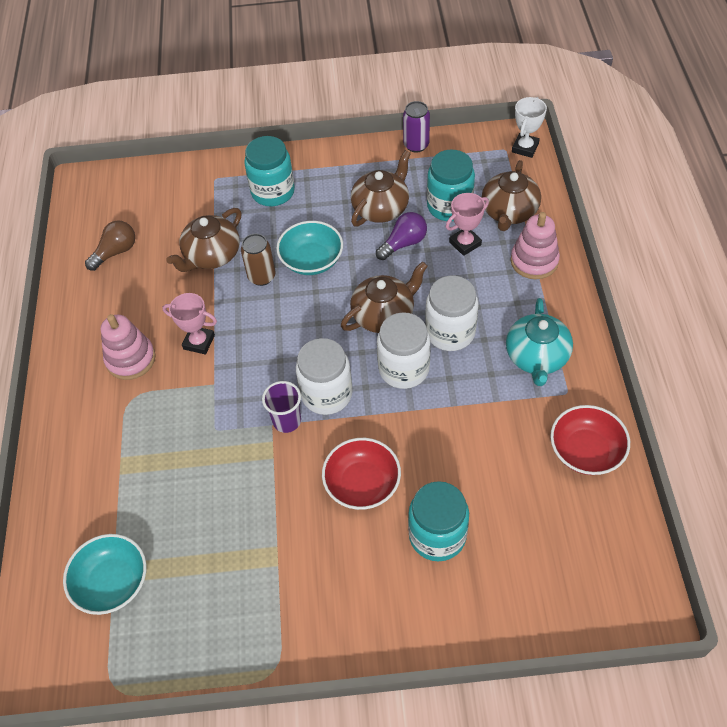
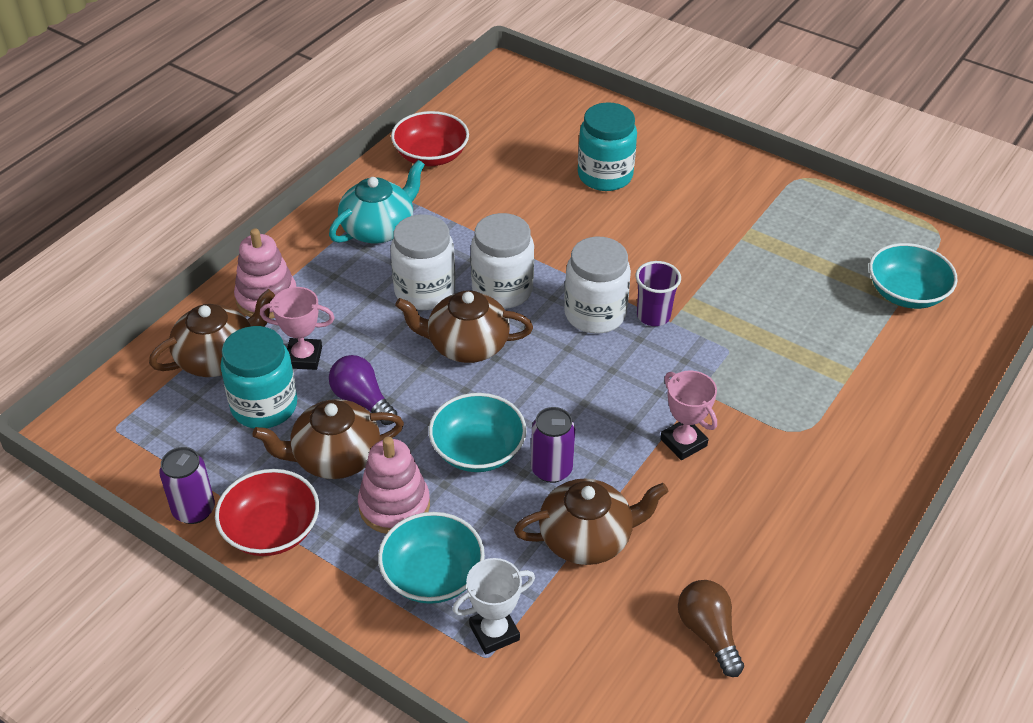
camera: 145 degrees left, 10 degrees down
brown light bulb [85,221,135,271] -> brown light bulb turned 75 degrees clockwise [678,580,744,677]
pink stacking toy [101,314,156,380] -> pink stacking toy moved to [358,437,430,534]
brown can [241,234,275,286] -> purple can [531,407,575,483]
turquoise jar [244,136,295,206] -> turquoise bowl [378,512,485,604]
red bowl [322,438,401,510] -> red bowl moved to [215,469,319,556]
purple light bulb [376,212,427,260] -> purple light bulb turned 45 degrees clockwise [329,355,397,425]
white trophy [512,97,547,158] -> white trophy moved to [453,558,535,654]

